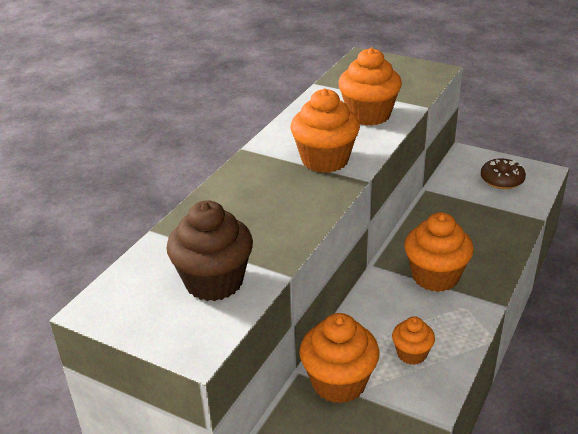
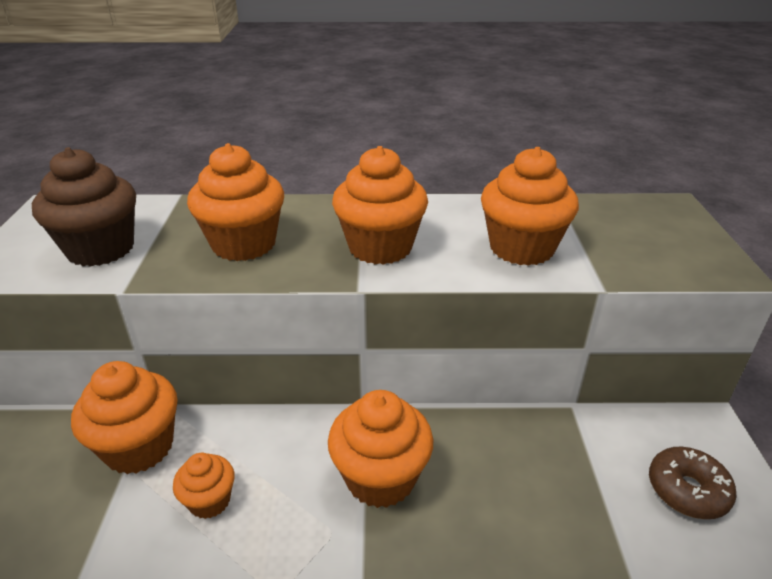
camera: 60 degrees right, 0 degrees up
none -> orange cupcake [187,143,284,261]

